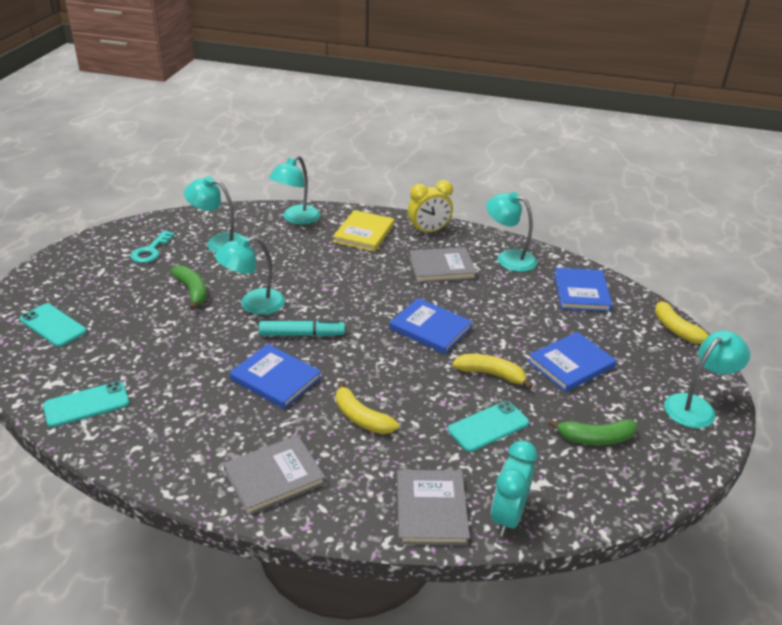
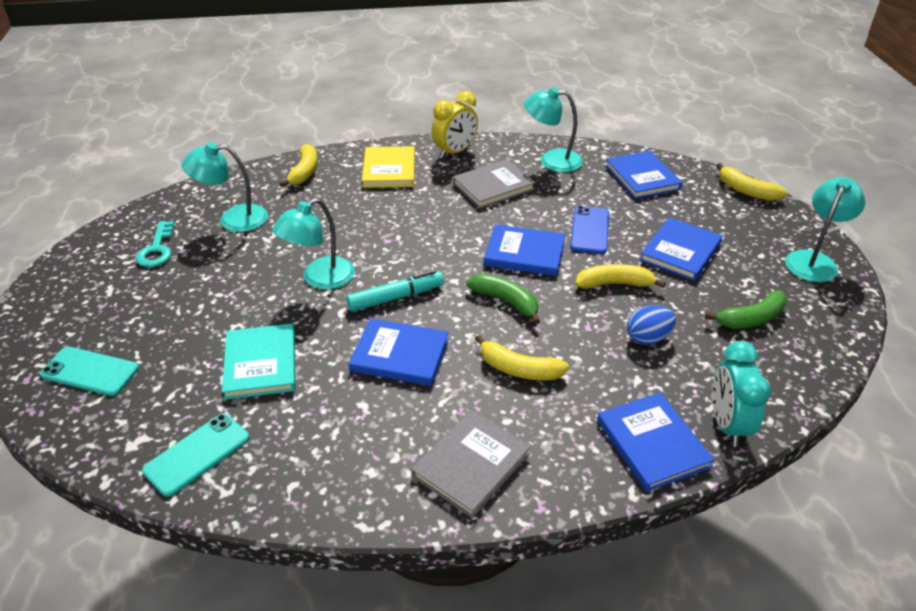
camera: 20 degrees left, 5 degrees up
green banana [171,266,207,310] -> green banana moved to [466,274,540,324]
turquoise lamp [269,156,320,224] -> yellow banana [279,144,318,187]
grey book [397,470,470,545] -> blue book [597,392,714,492]
turquoise phone [448,401,529,452] -> blue egg [627,305,676,345]
none -> turquoise book [222,324,296,400]
none -> blue phone [570,206,609,254]

